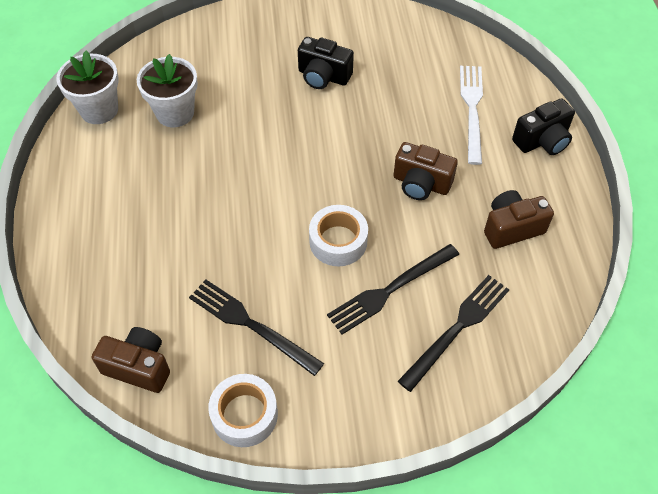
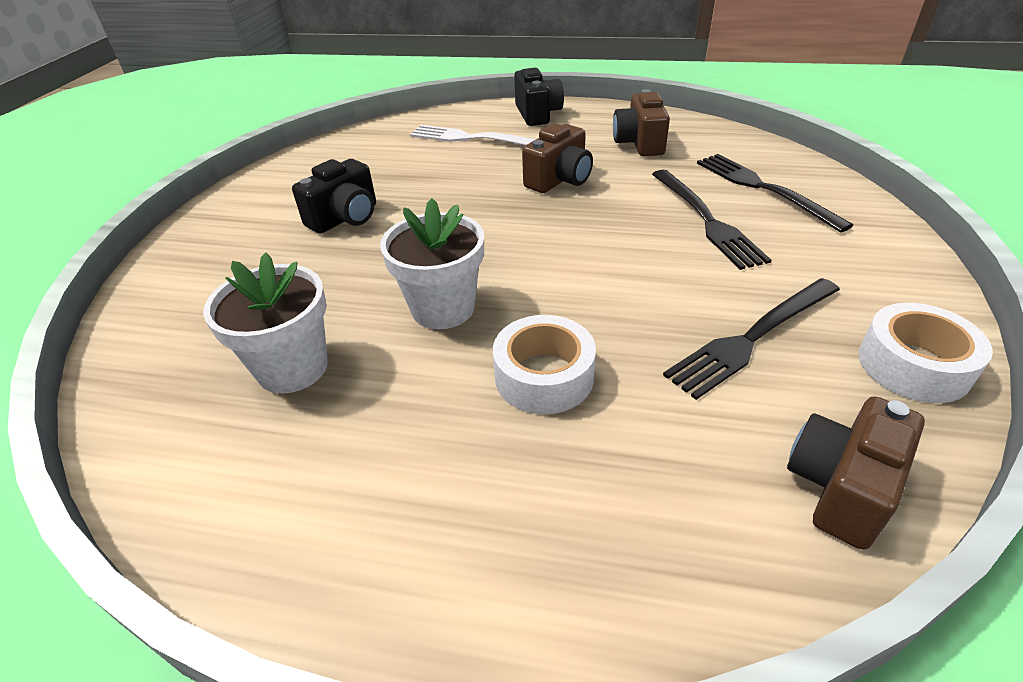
camera: 70 degrees left, 15 degrees down
white flower pot [56,51,119,124] -> white flower pot moved to [380,198,484,329]
white tape [309,205,368,266] -> white tape moved to [493,315,596,414]

